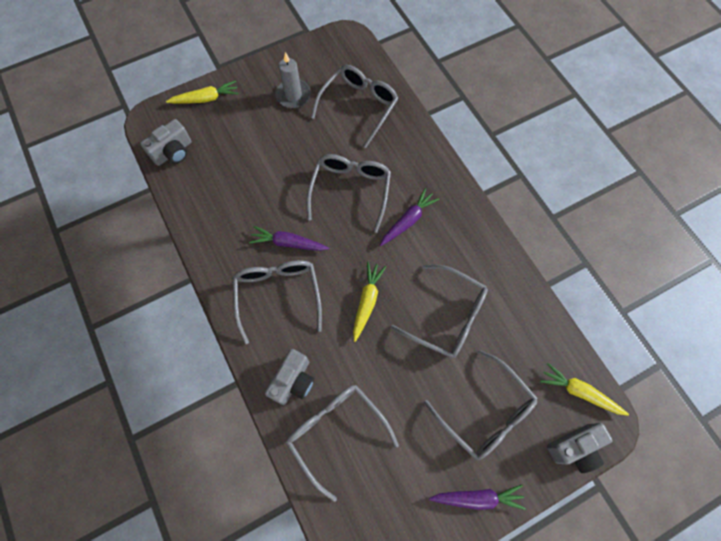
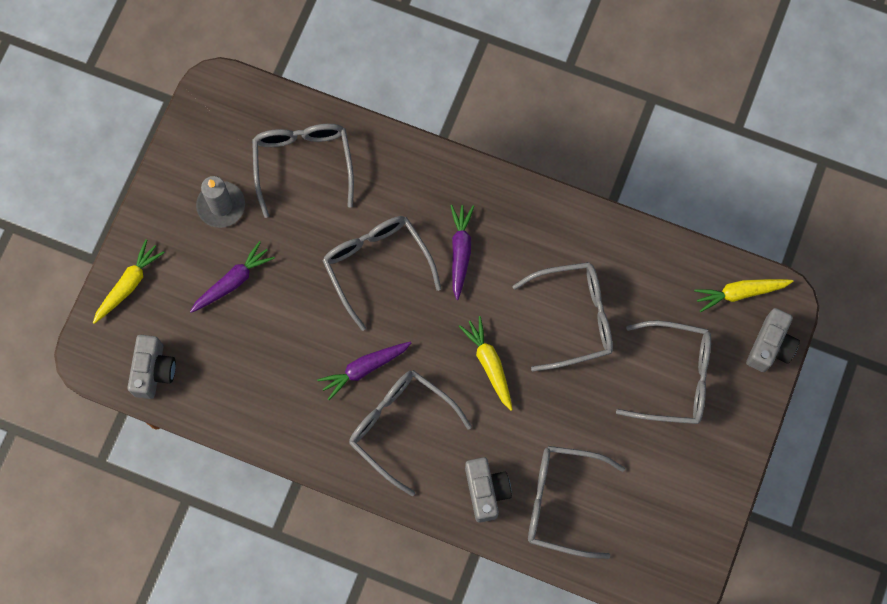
camera: 40 degrees left, 5 degrees up
purple carrot [429,485,526,510] -> purple carrot moved to [190,241,275,313]

